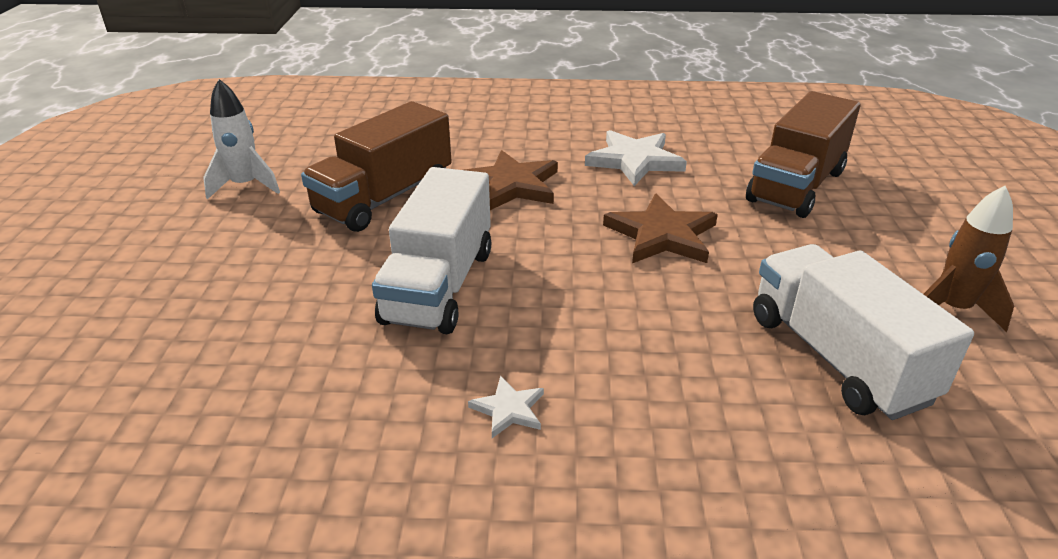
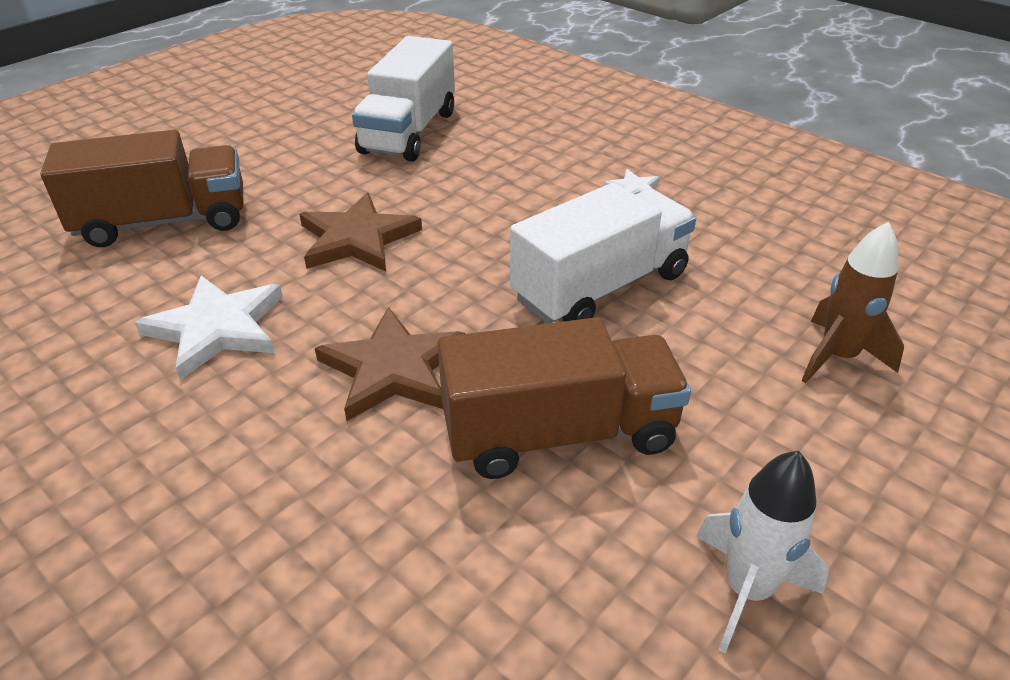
camera: 140 degrees left, 5 degrees up
brown rocket [924,186,1014,332] -> brown rocket moved to [801,222,904,383]

